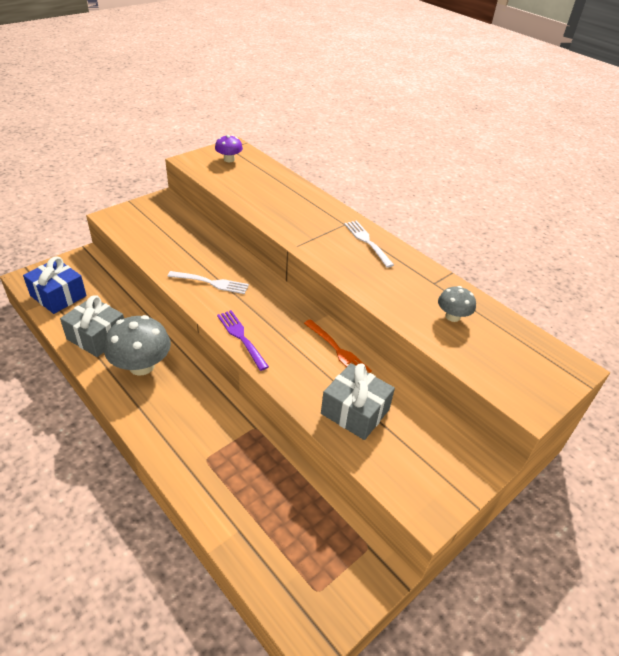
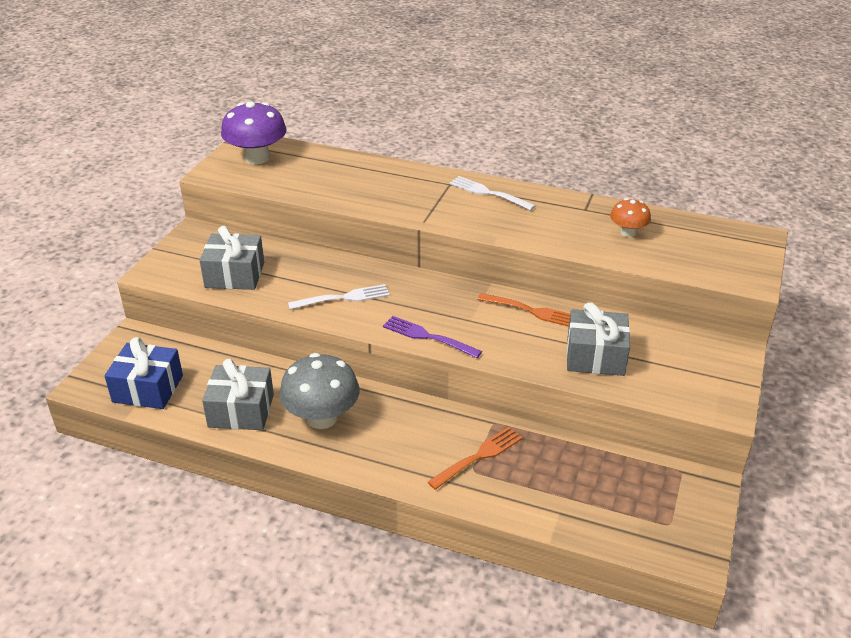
camera: 25 degrees left, 5 degrees down
purple mushroom [215,135,243,162] -> purple mushroom [221,101,287,164], size x1.80
grey mushroom [438,286,476,322] -> orange mushroom [610,198,651,237]
none -> grey gift [200,226,264,290]
none -> orange fork [428,427,522,490]

